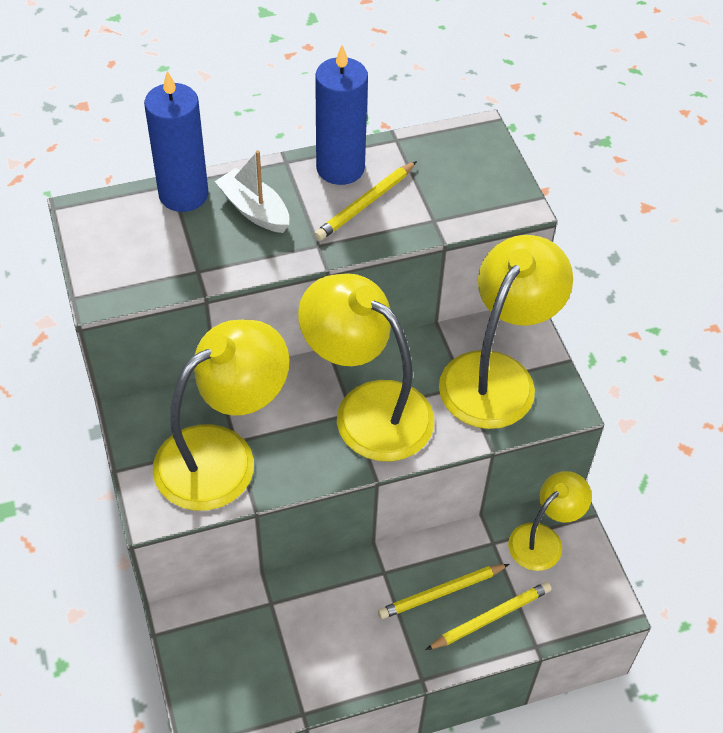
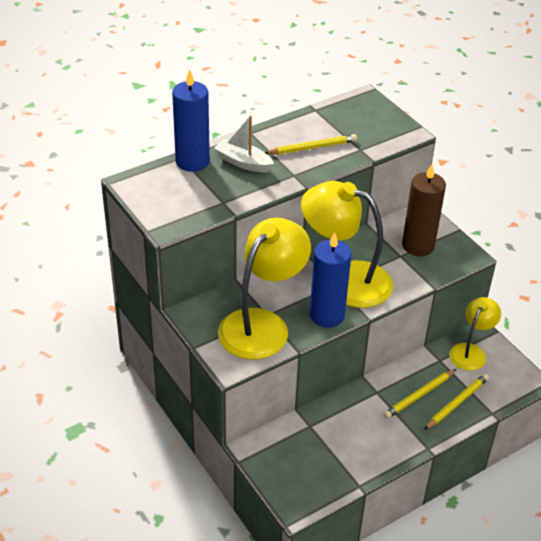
camera: 15 degrees left, 10 degrees down
yellow pencil [314,161,417,241] -> yellow pencil turned 135 degrees counterclockwise [265,134,357,154]
blue candle [315,45,368,185] -> blue candle moved to [310,232,352,328]
yellow lamp [439,235,573,429] -> brown candle [402,164,446,256]

